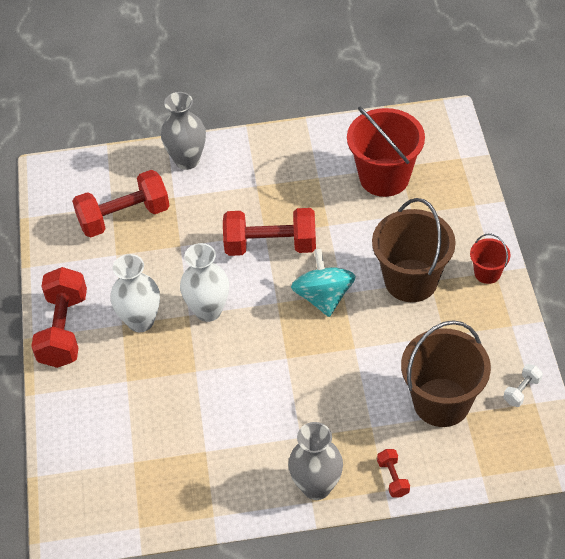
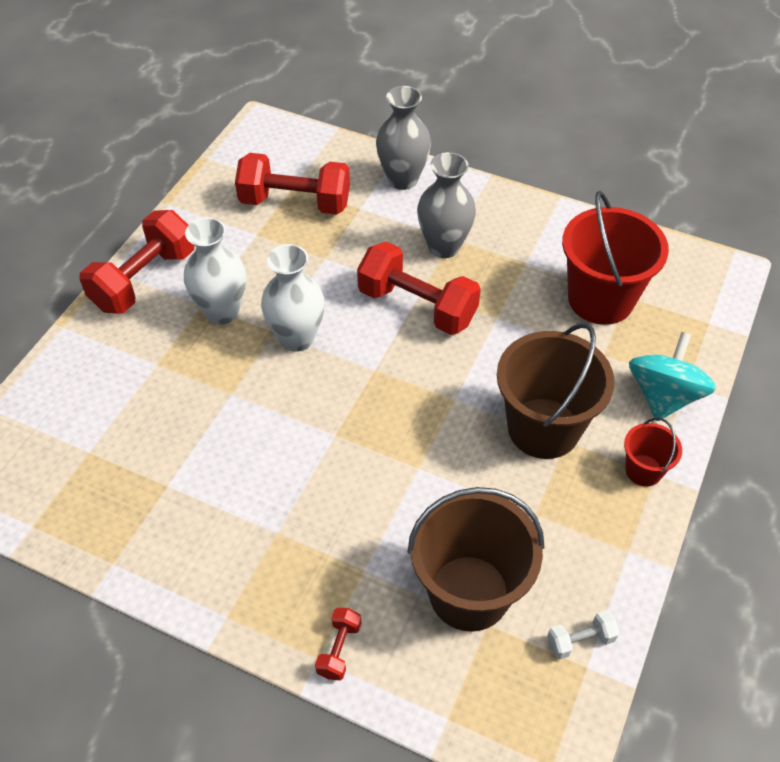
camera: 30 degrees right, 0 degrees up
grey vase [288,422,343,500] -> grey vase moved to [417,152,476,258]
turquoise spinning top [291,249,356,317] -> turquoise spinning top moved to [629,332,716,421]

